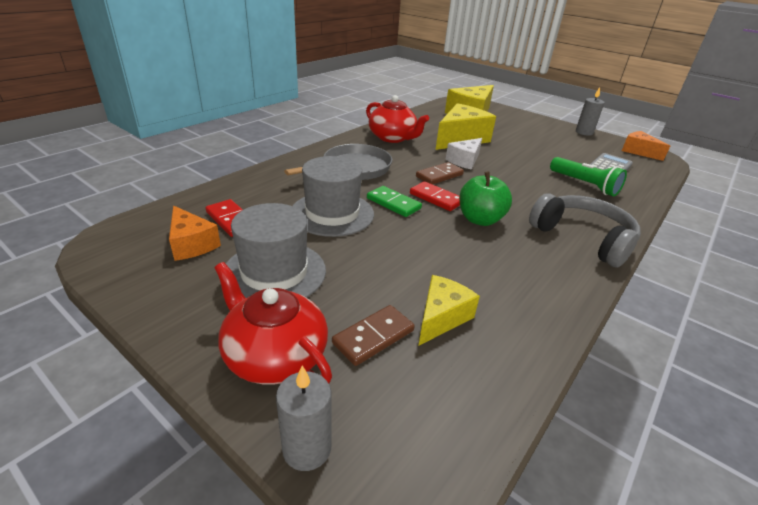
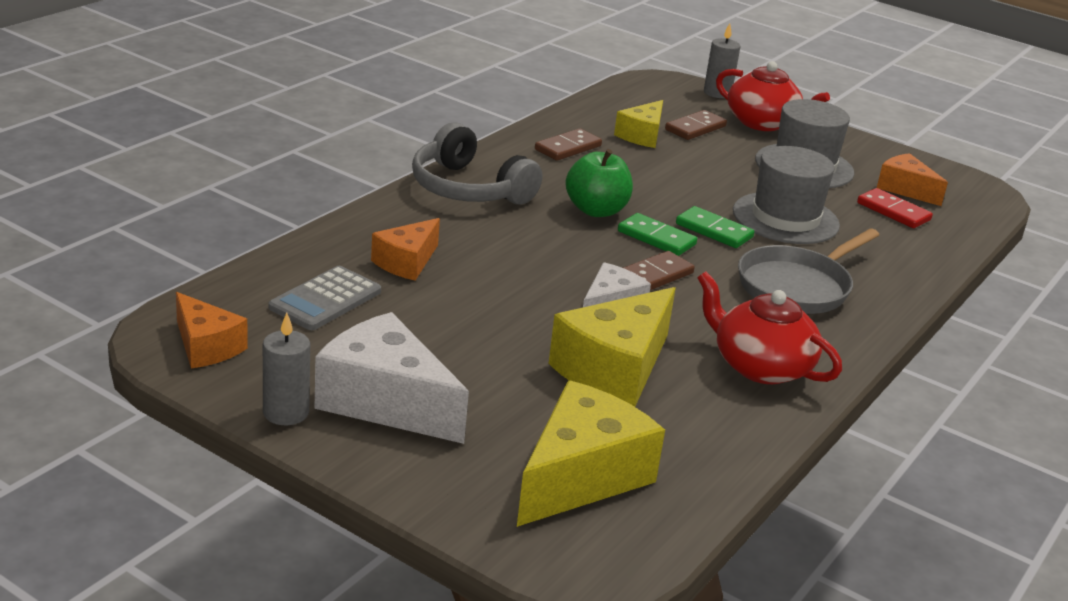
camera: 175 degrees right, 5 degrees down
red domino [410,181,460,211] -> green domino [618,213,697,256]
green flashlight [550,157,627,196] -> orange cheese [371,218,440,281]
none -> white cheese [314,312,469,444]
none -> brown domino [535,128,602,161]

